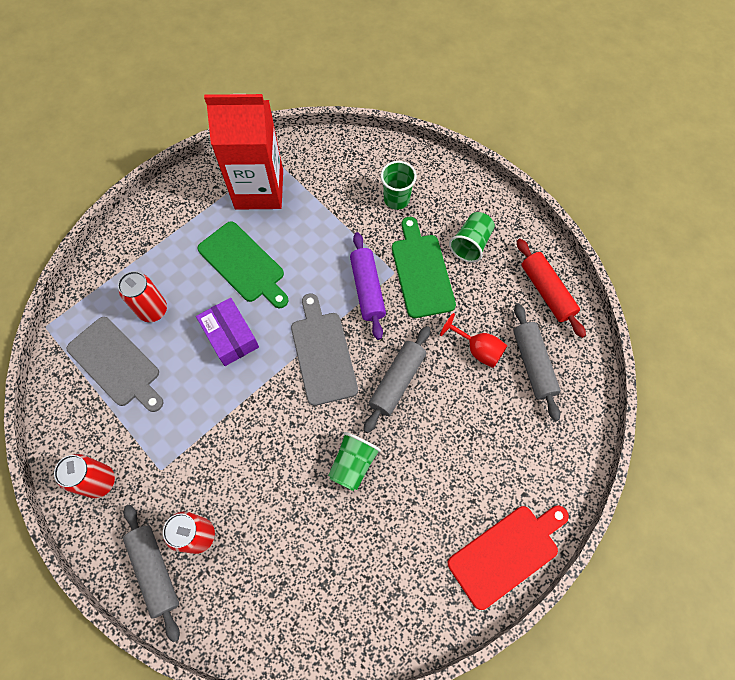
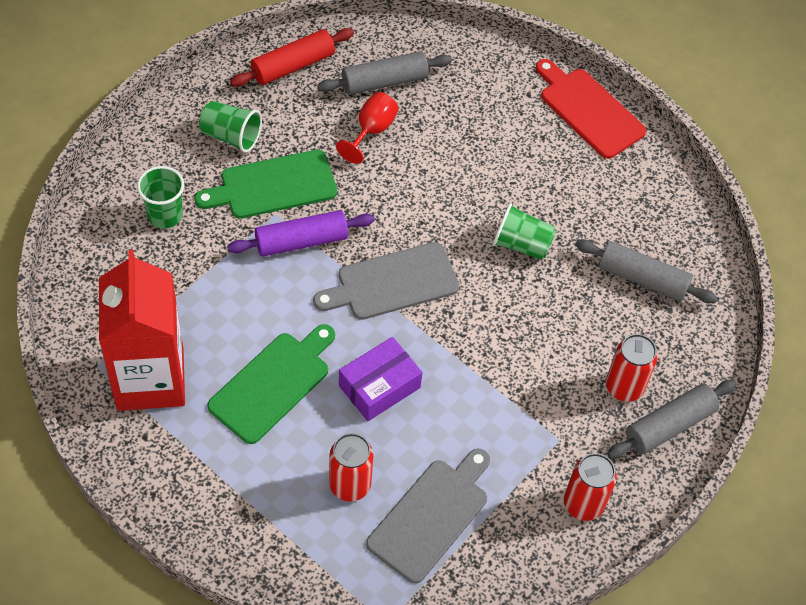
camera: 100 degrees left, 10 degrees down
grey rolling pin [363,326,430,433] -> grey rolling pin moved to [575,239,717,303]

